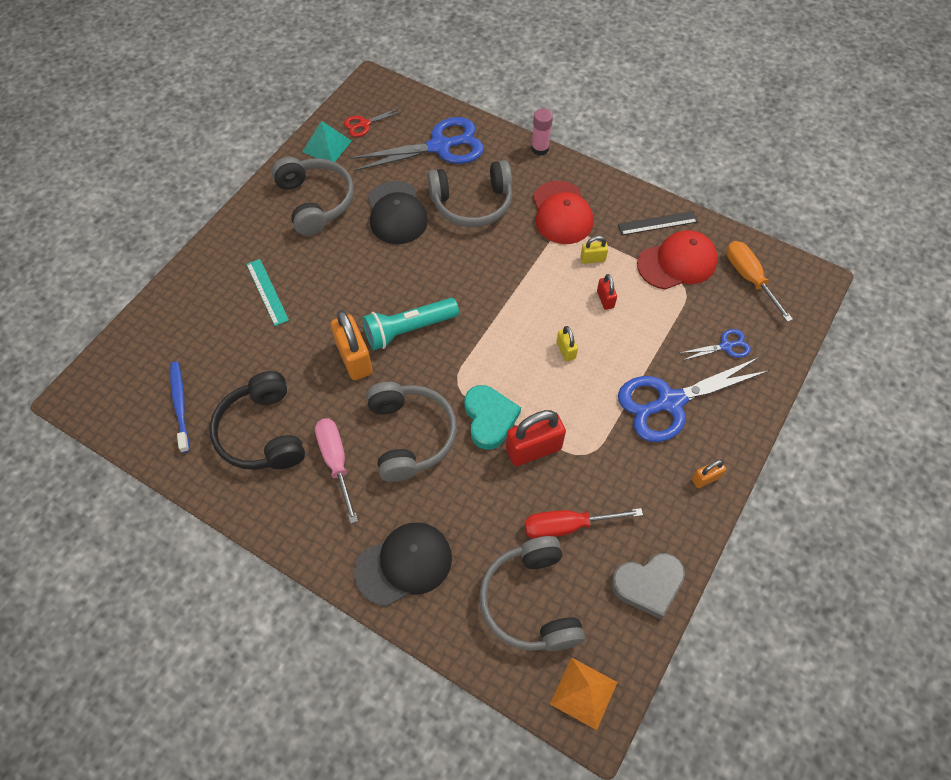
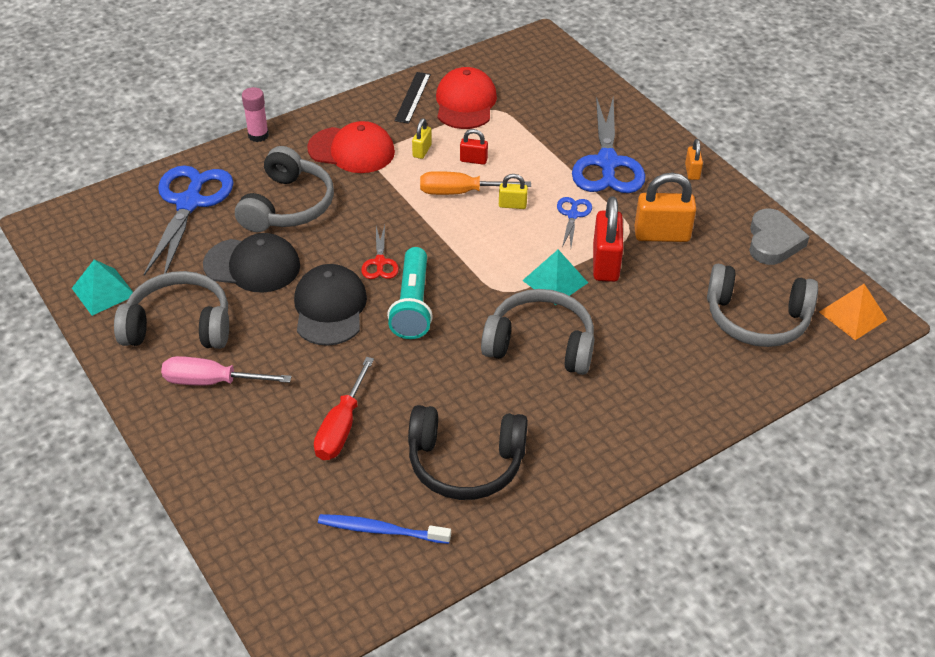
camera: 65 degrees left, 15 degrees down
turquoise ruler [246,259,289,326] -> none
pink screwdriver [315,418,358,524] -> pink screwdriver moved to [161,356,292,386]
orange padlock [331,310,373,380] -> orange padlock moved to [634,173,696,242]
red scissors [344,107,404,137] -> red scissors moved to [361,225,399,279]
black cap [354,522,452,606] -> black cap moved to [294,264,367,346]
turquoise heart [465,385,521,450] -> turquoise pyramid [522,250,588,305]
red screwdriver [525,508,643,539] -> red screwdriver moved to [314,357,374,460]
blue scissors [680,329,751,360] -> blue scissors moved to [557,197,592,248]
orange screwdriver [727,241,793,322] -> orange screwdriver moved to [420,171,531,195]

